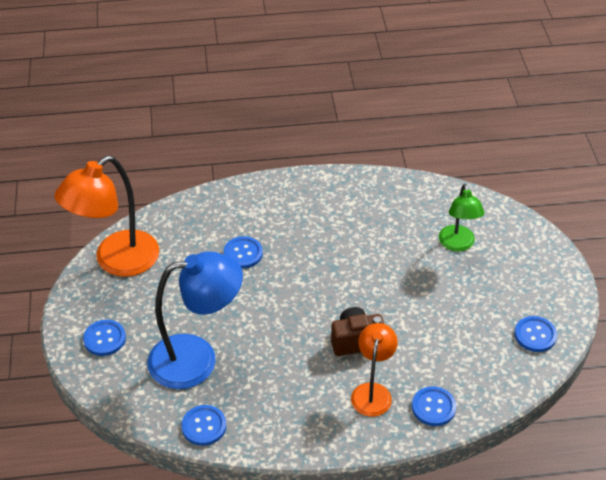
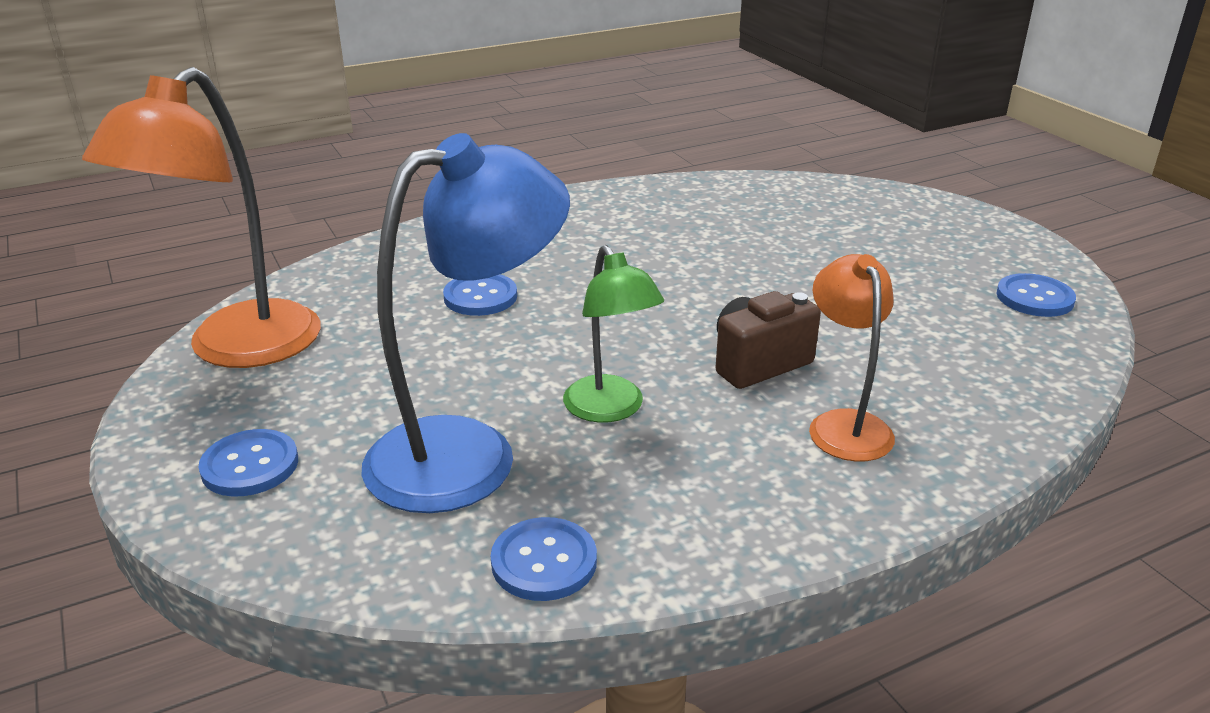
camera: 20 degrees left, 15 degrees down
blue button [412,386,456,426] -> none
green lamp [439,184,484,252] -> green lamp moved to [563,245,664,423]

